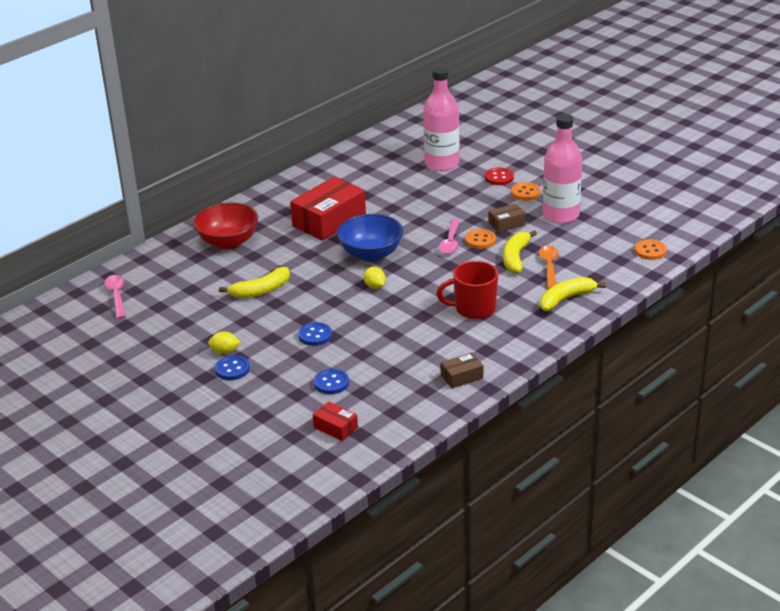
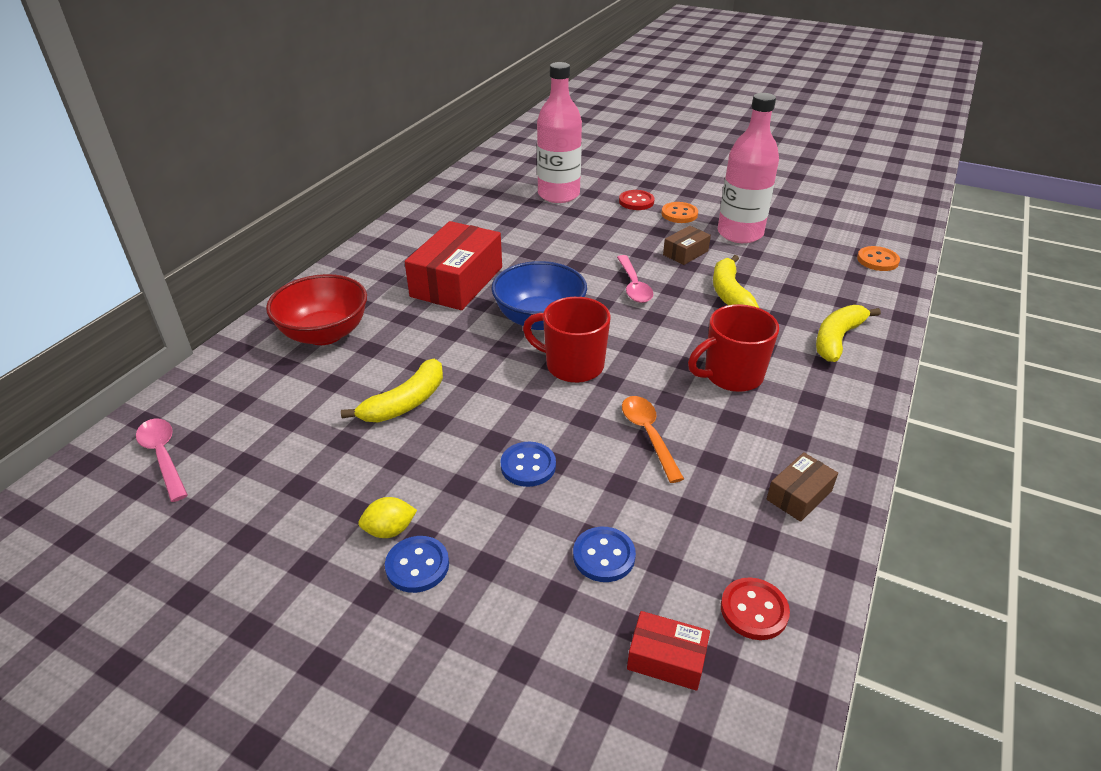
camera: 20 degrees left, 5 degrees up
yellow lemon [363,267,386,289] -> red mug [523,297,610,383]
orange button [465,229,496,249] -> none
orange spoon [539,246,559,289] -> orange spoon moved to [622,396,684,483]
none -> red button [721,577,790,640]

